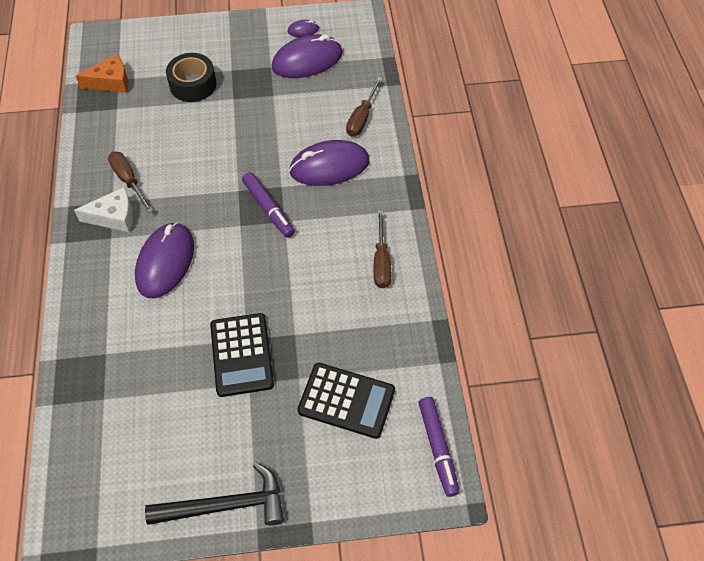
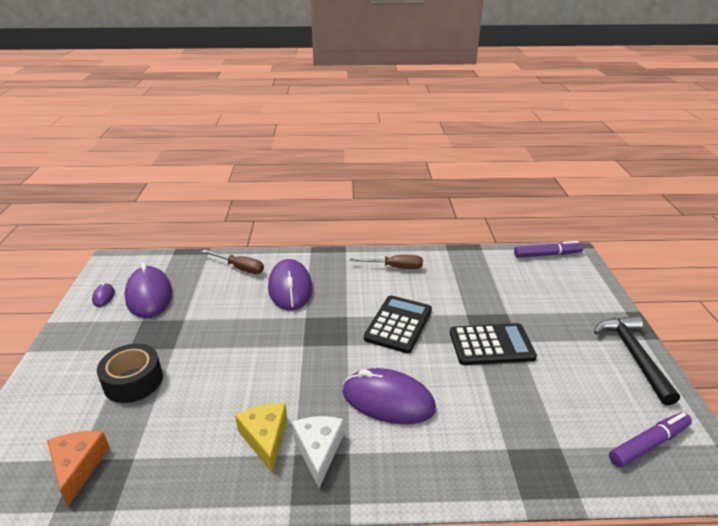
camera: 85 degrees left, 25 degrees down
brown screwdriver [108,152,153,213] -> yellow cheese [235,403,287,473]
purple marker [242,172,295,238] -> purple marker moved to [609,412,692,467]
black calculator [298,363,395,439] -> black calculator moved to [364,295,432,353]

